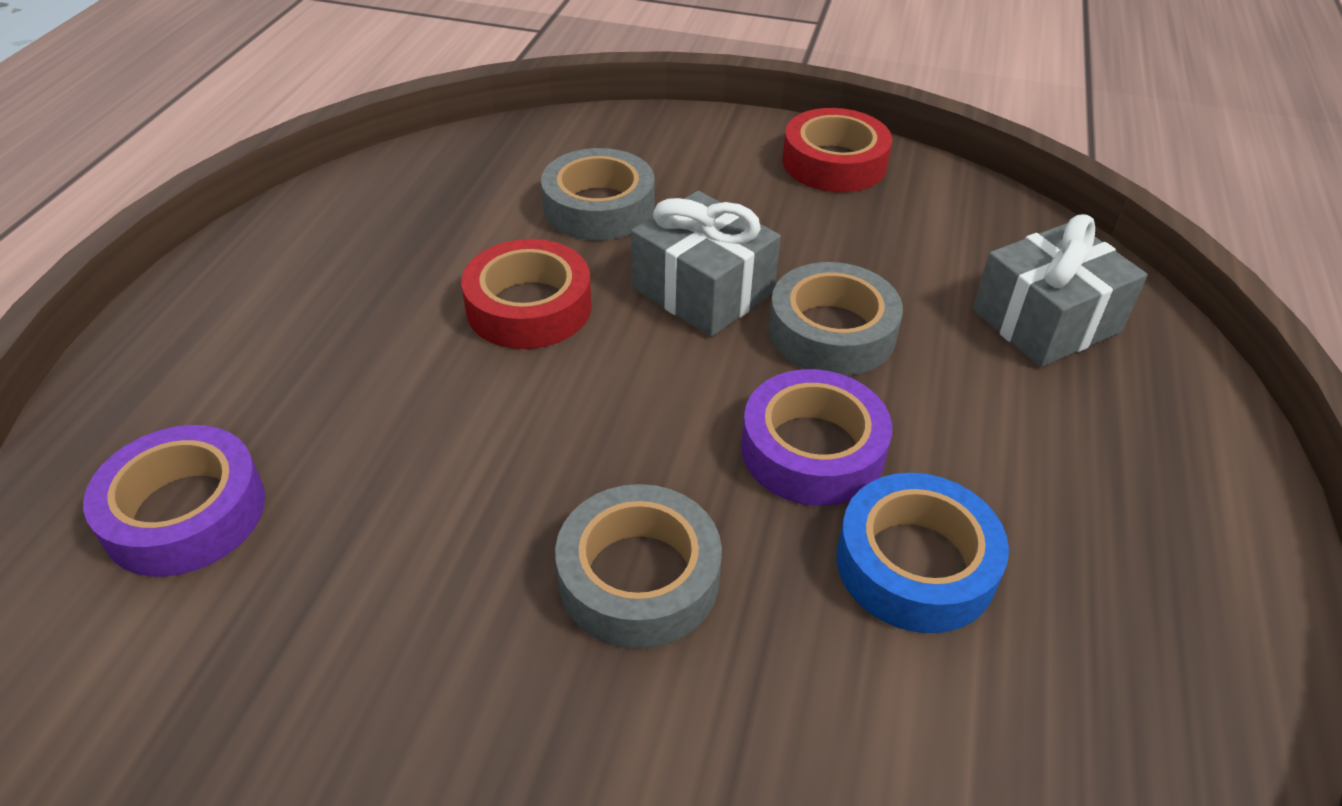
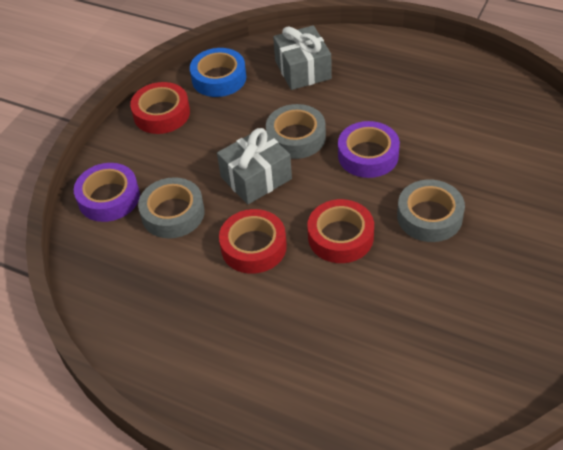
camera: 75 degrees left, 5 degrees up
purple tape [83,425,265,577] -> purple tape moved to [74,163,140,222]
blue tape [837,473,1009,633] -> blue tape moved to [190,48,246,97]
none -> red tape [307,199,374,263]

